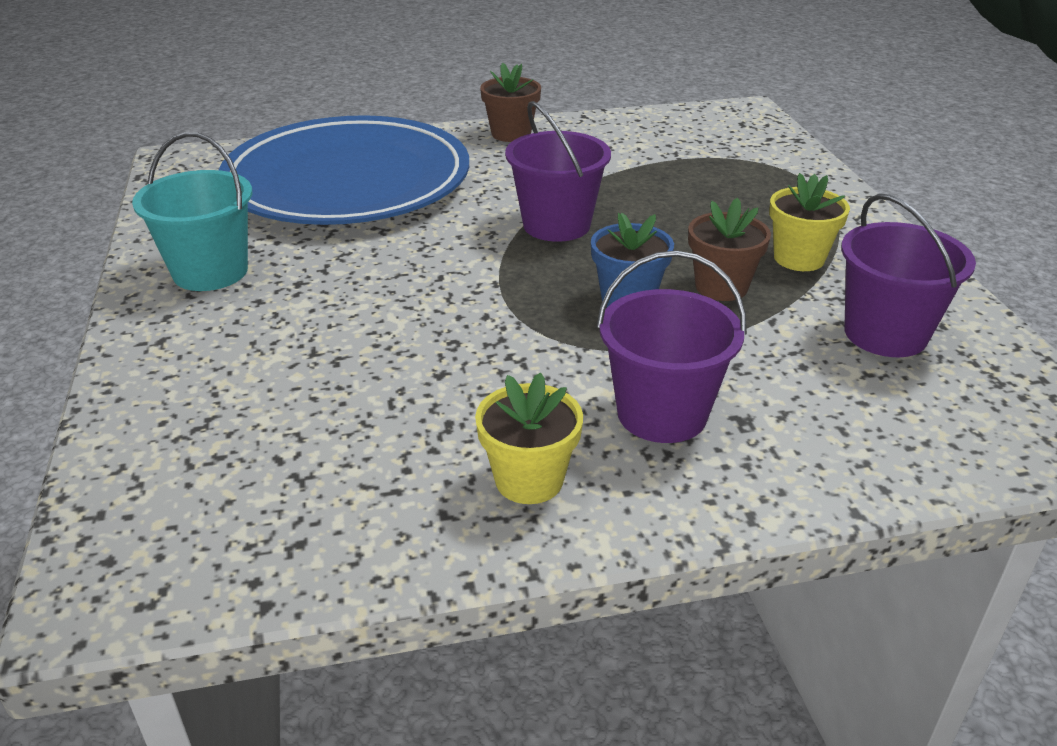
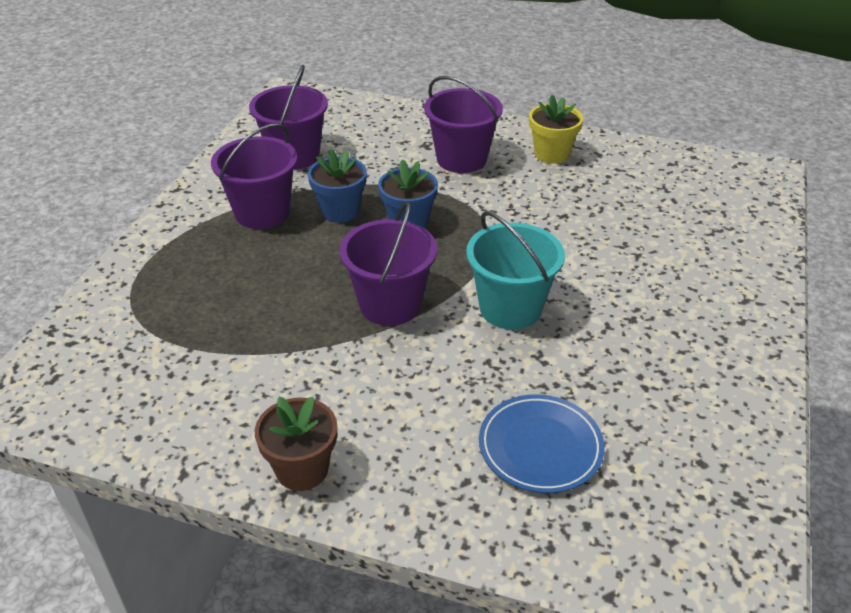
camera: 150 degrees left, 5 degrees up
turquoise bucket [132,132,252,291] -> turquoise bucket moved to [466,211,565,330]
blue plate [219,115,469,225] -> blue plate [479,394,604,493], size x0.43
brown flower pot [688,197,771,301] -> blue flower pot [308,149,367,223]
yellow flower pot [769,173,850,271] -> purple bucket [211,123,297,229]

